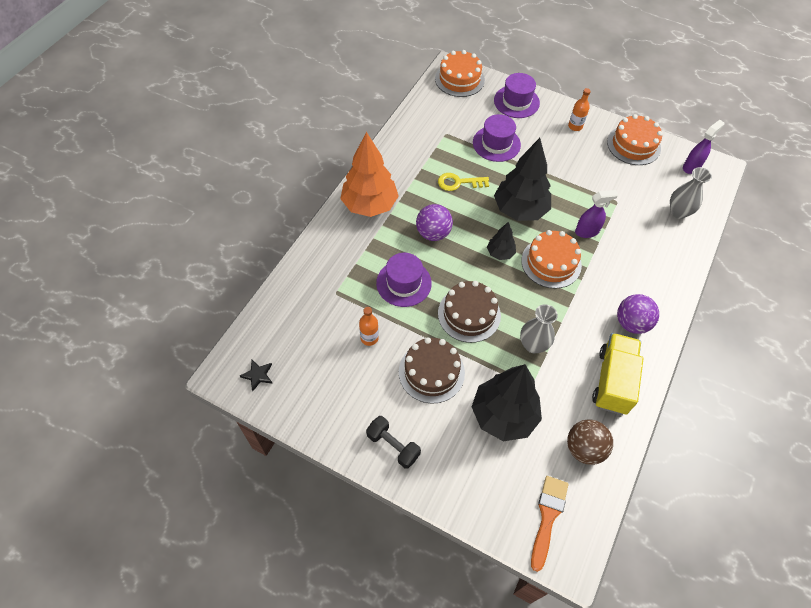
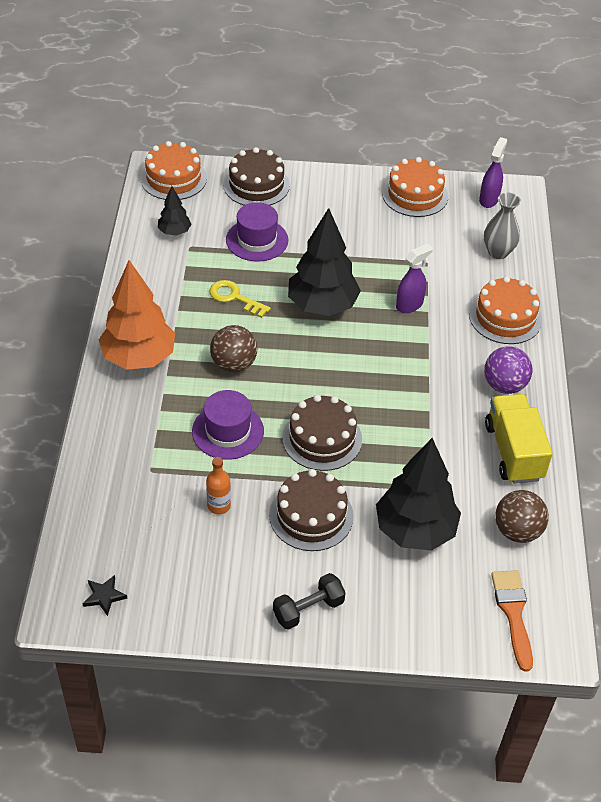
camera: 25 degrees left, 10 degrees down
black dumbbell [366,416,421,469] -> black dumbbell turned 45 degrees counterclockwise [273,573,345,630]
purple ball [416,204,453,241] -> brown ball [210,325,257,373]
yellow key [438,173,489,191] -> yellow key turned 60 degrees clockwise [210,280,271,318]
black tree [487,222,516,260] -> black tree moved to [158,186,191,236]
purple hat [494,73,540,118] -> brown cake [223,147,290,205]
grey vase [520,304,558,353] -> none
orange cake [521,230,582,289] -> orange cake moved to [469,276,542,344]
orange bottle [568,88,591,131] -> none

